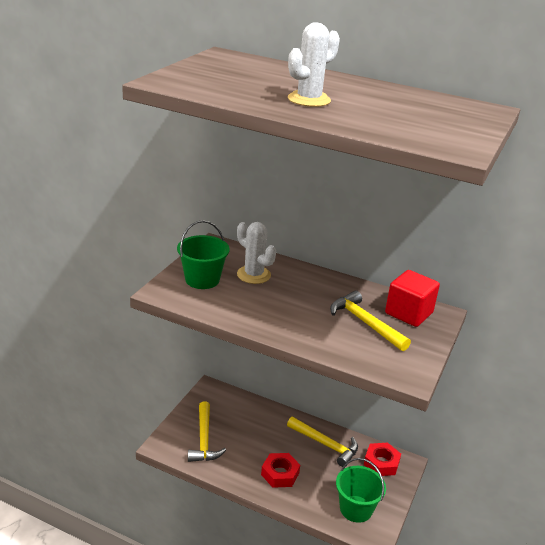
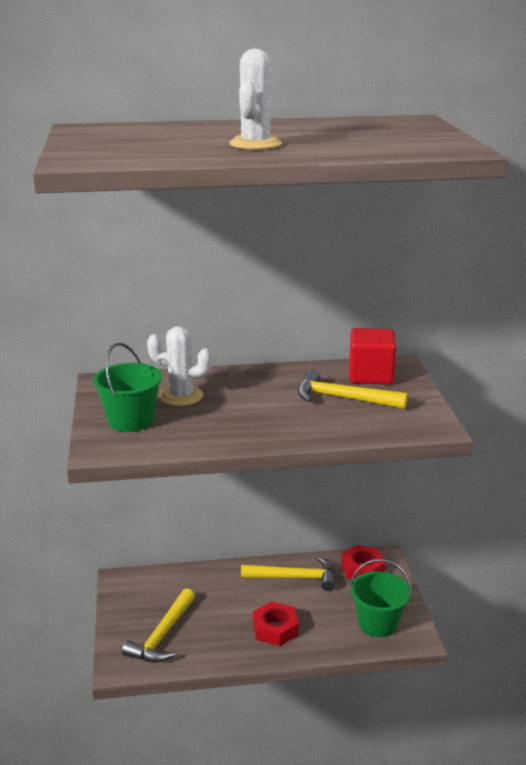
camera: 30 degrees left, 5 degrees down
yellow hammer [188,401,226,462] -> yellow hammer turned 60 degrees clockwise [122,588,195,663]

